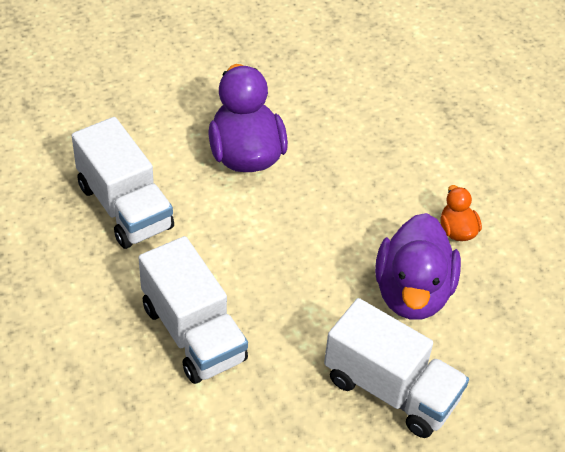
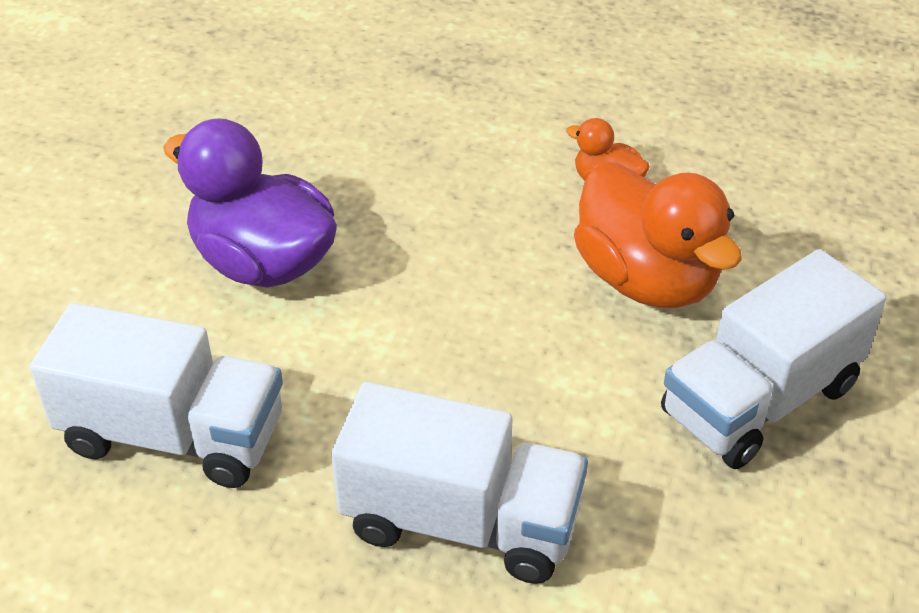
camera: 40 degrees left, 5 degrees down
white truck [324,298,469,438] -> white truck turned 150 degrees clockwise [661,249,886,469]
purple duck [375,213,461,320] -> orange duck [574,162,742,308]

